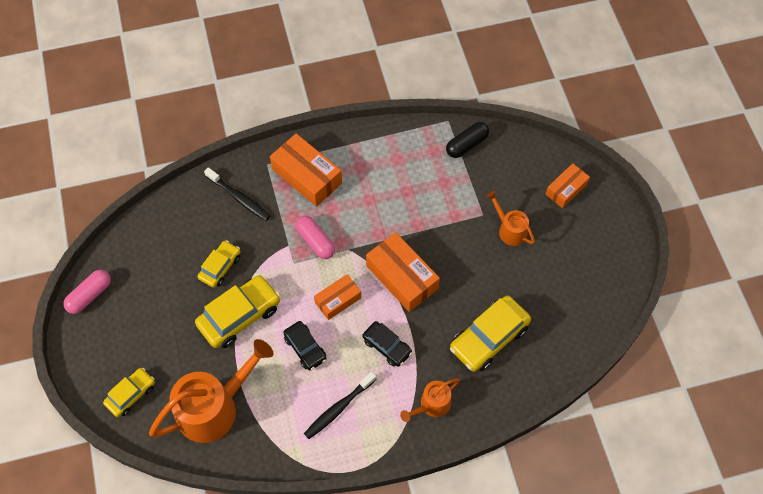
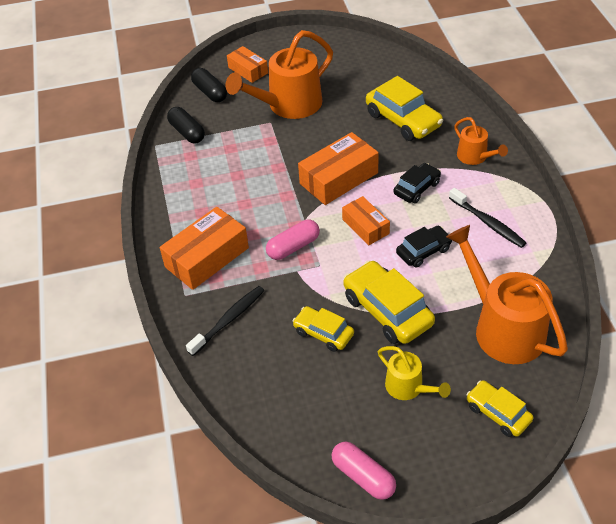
camera: 85 degrees left, 15 degrees down
orange watering can [486,191,535,246] -> orange watering can [226,30,333,119], size x1.93
none -> black capsule [191,68,227,102]
none -> yellow watering can [378,346,451,400]

